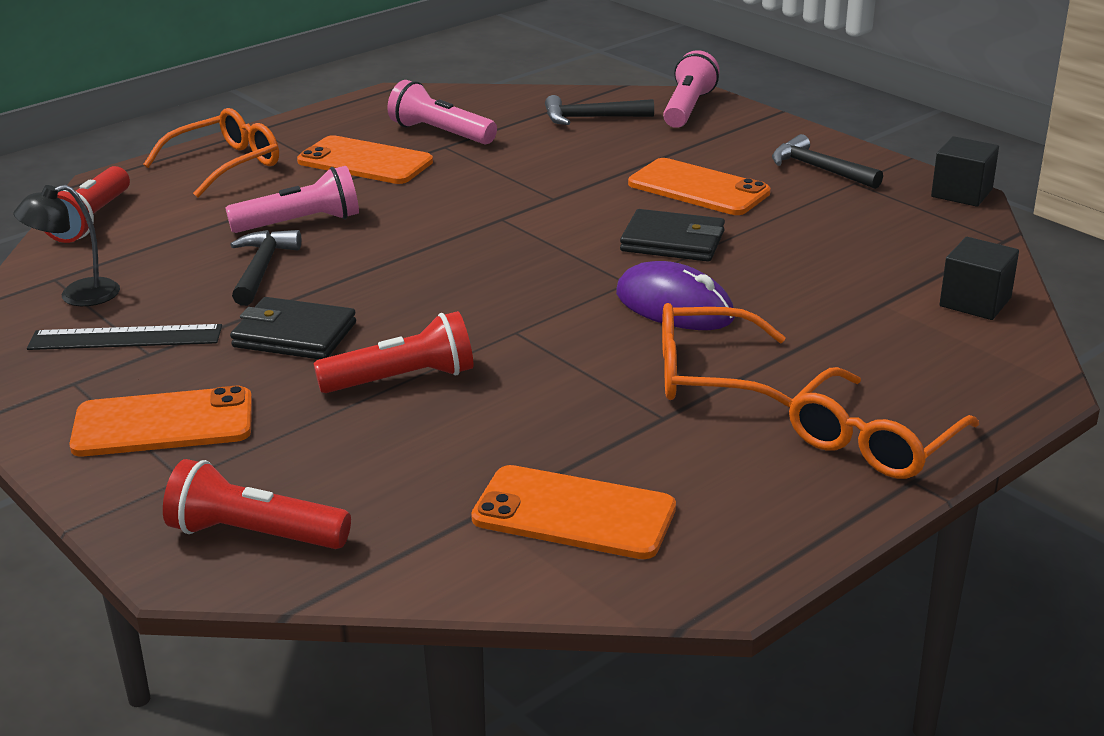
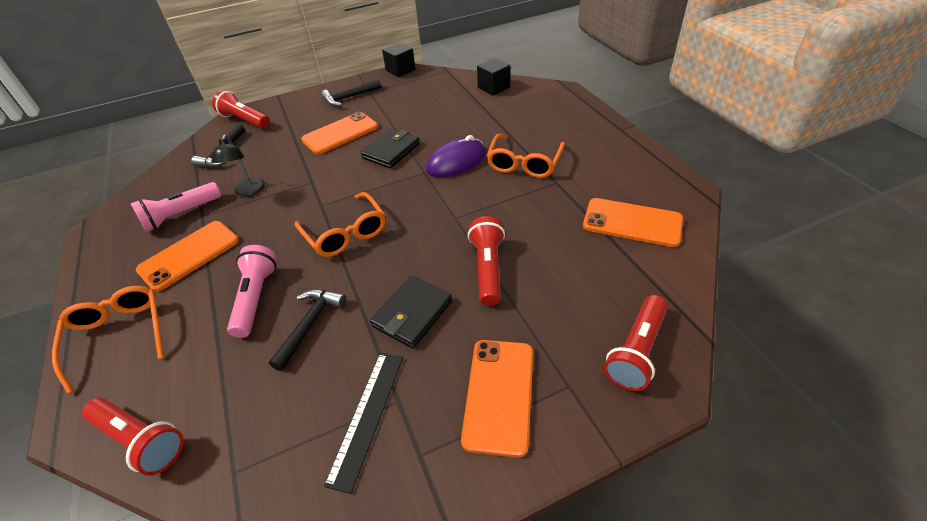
camera: 70 degrees left, 15 degrees up
black lamp [14,185,120,306] -> black lamp moved to [211,135,265,198]
black hammer [230,230,301,306] -> black hammer turned 90 degrees clockwise [269,289,346,371]
orange phone [471,465,676,559] -> orange phone turned 75 degrees clockwise [583,198,683,247]
pink flashlight [663,50,720,128] -> red flashlight [212,90,270,129]
orange glasses [789,367,979,479] -> orange glasses moved to [295,192,386,257]

